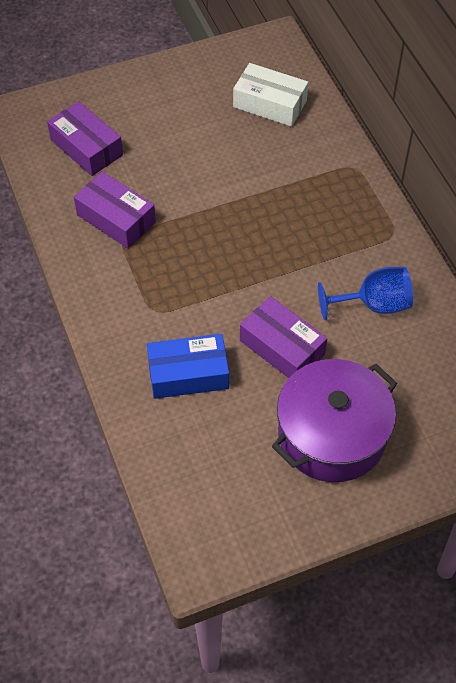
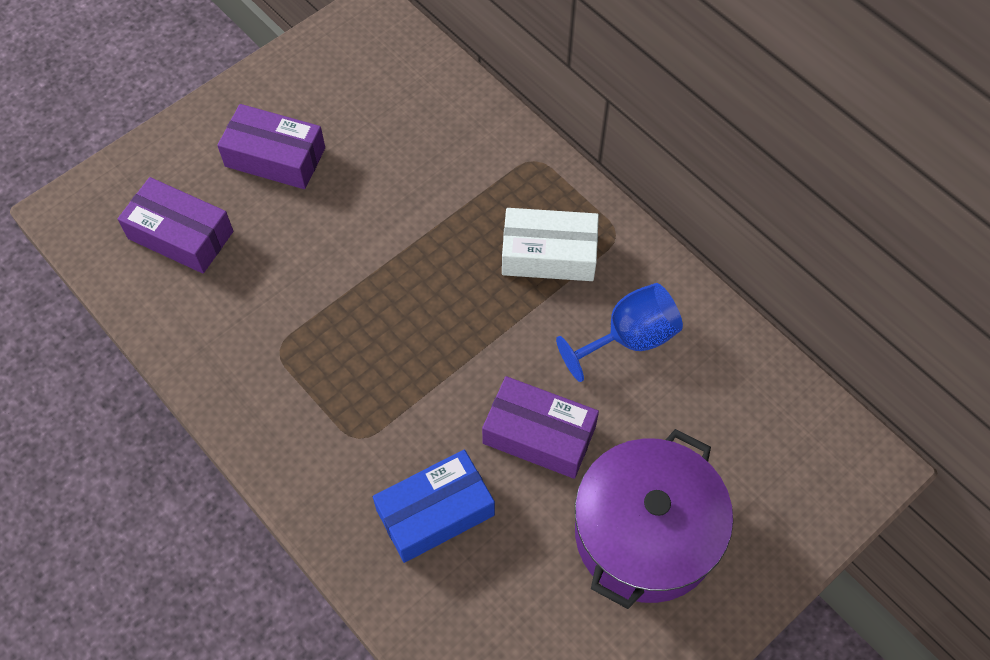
camera: 20 degrees left, 5 degrees up
purple box [74,172,156,248] -> purple box moved to [217,104,325,189]
white box [233,63,308,127] -> white box moved to [502,208,599,281]

